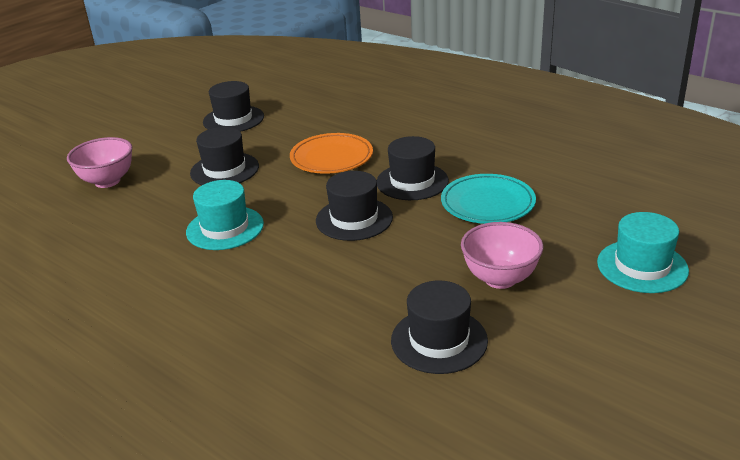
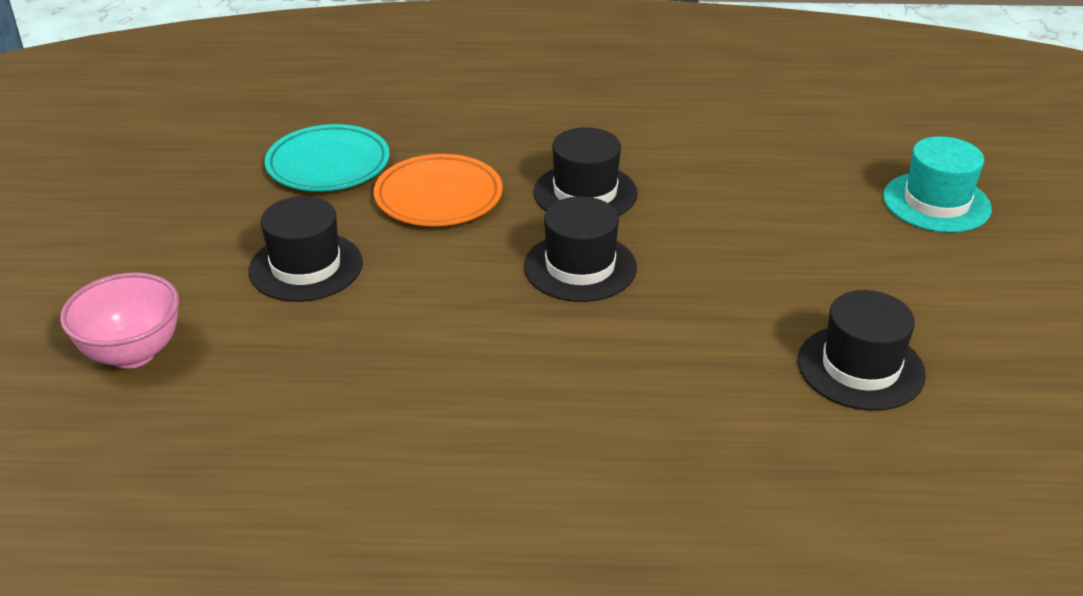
camera: 40 degrees left, 5 degrees up
turquoise hat [186,180,264,250] -> none
black hat [203,81,264,132] -> none
turquoise plate [441,174,536,224] -> turquoise plate moved to [265,124,390,191]
pink bowl [461,222,543,289] -> none

